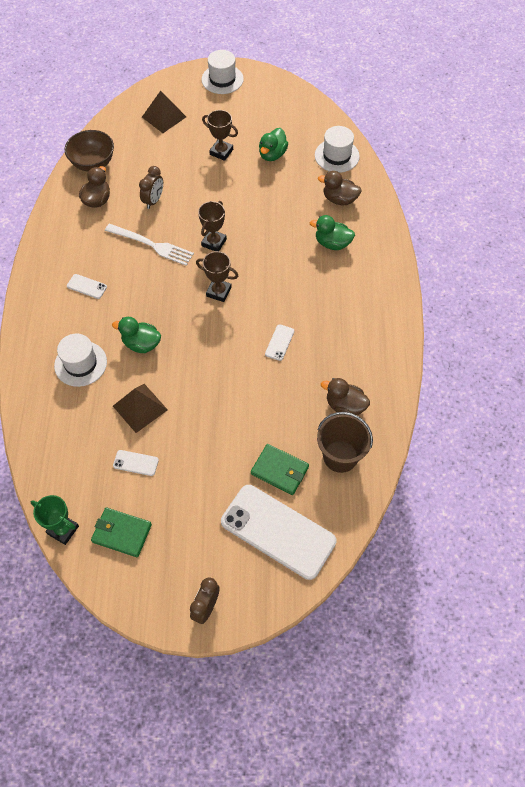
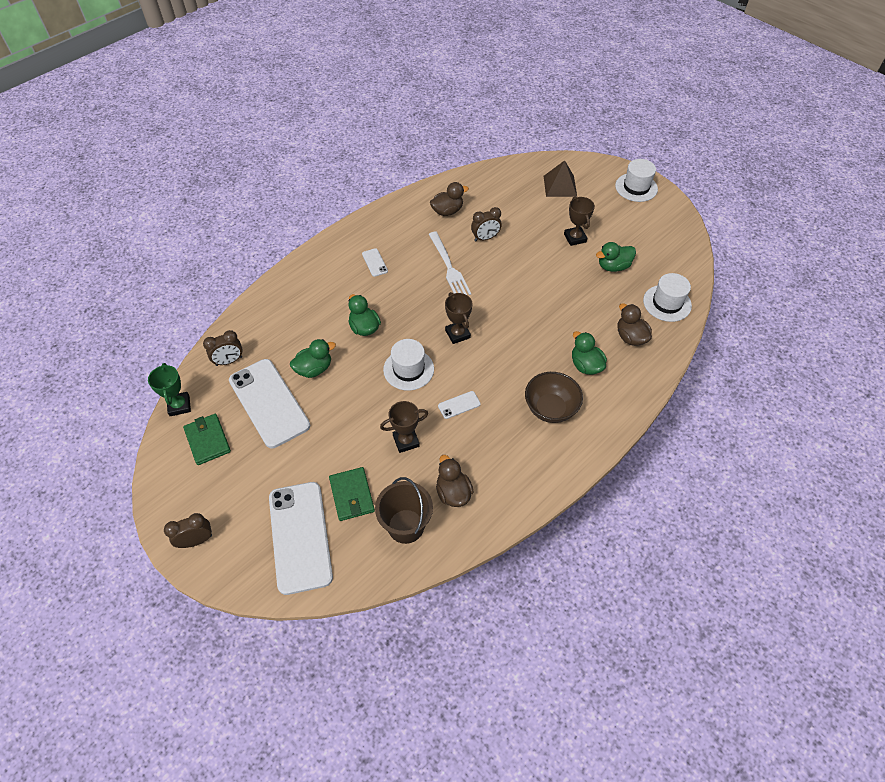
camera: 45 degrees right, 5 degrees down
white hat [54,334,107,387] -> white hat moved to [383,339,434,391]
brown bowl [65,130,114,172] -> brown bowl moved to [525,372,583,423]
brown pyramid [113,384,168,433] -> green duck [290,339,336,378]
white phone [113,450,159,476] -> white phone [229,359,310,448], size x2.47
brown trophy [198,201,227,251] -> brown trophy moved to [380,401,428,453]
none -> brown clock [203,330,243,366]

